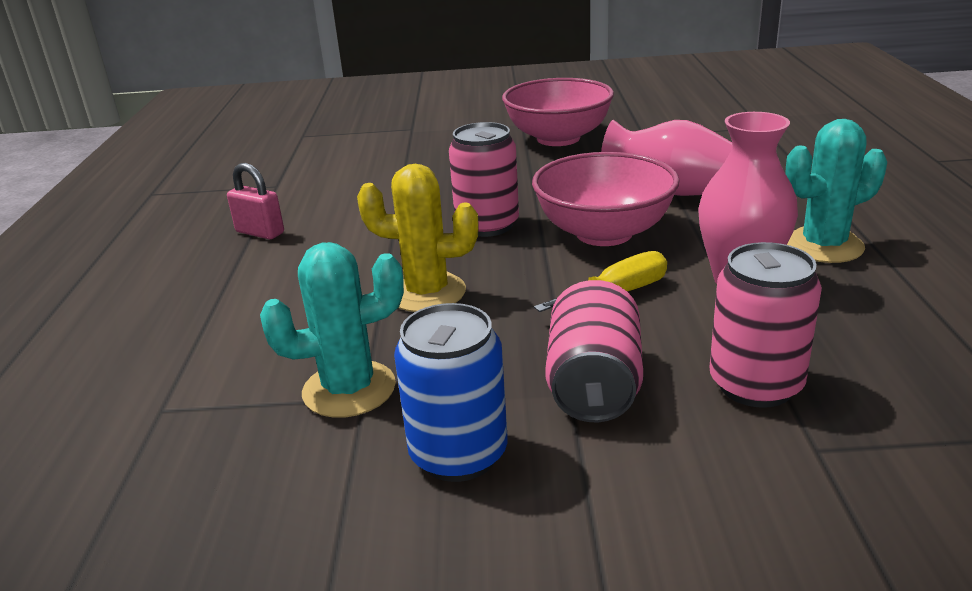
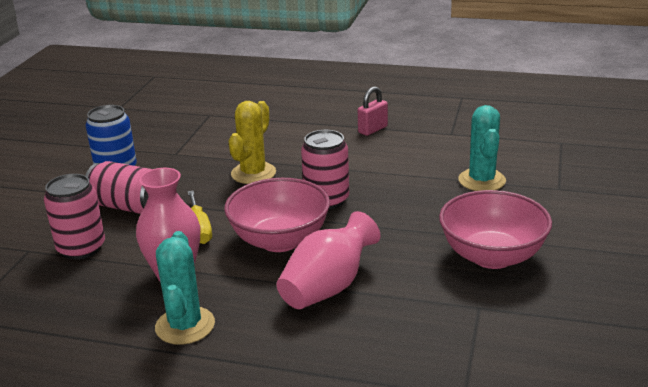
camera: 105 degrees right, 0 degrees up
turquoise cactus [260,242,404,418] -> turquoise cactus moved to [458,105,506,191]

